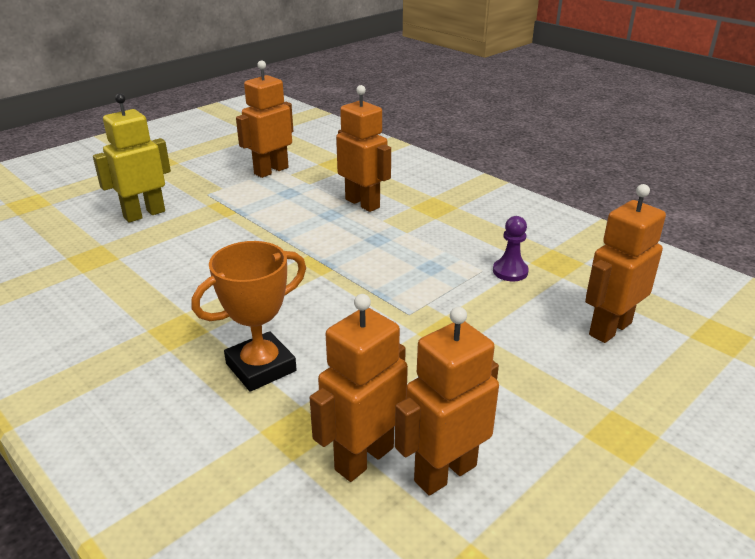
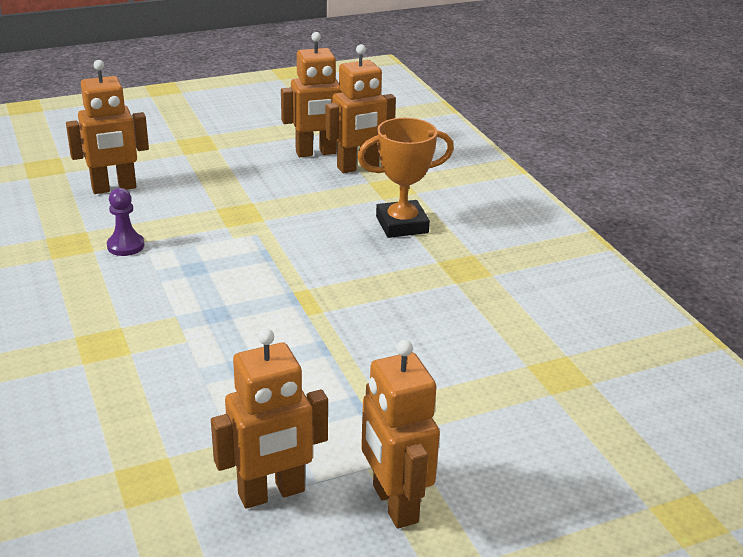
camera: 160 degrees left, 0 degrees up
yellow robot [93,93,171,222] -> none
orange robot [336,85,391,212] -> orange robot moved to [361,340,440,528]

